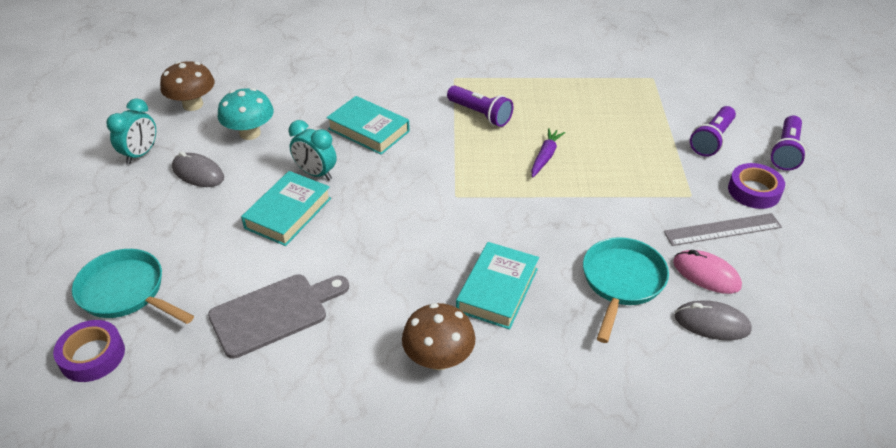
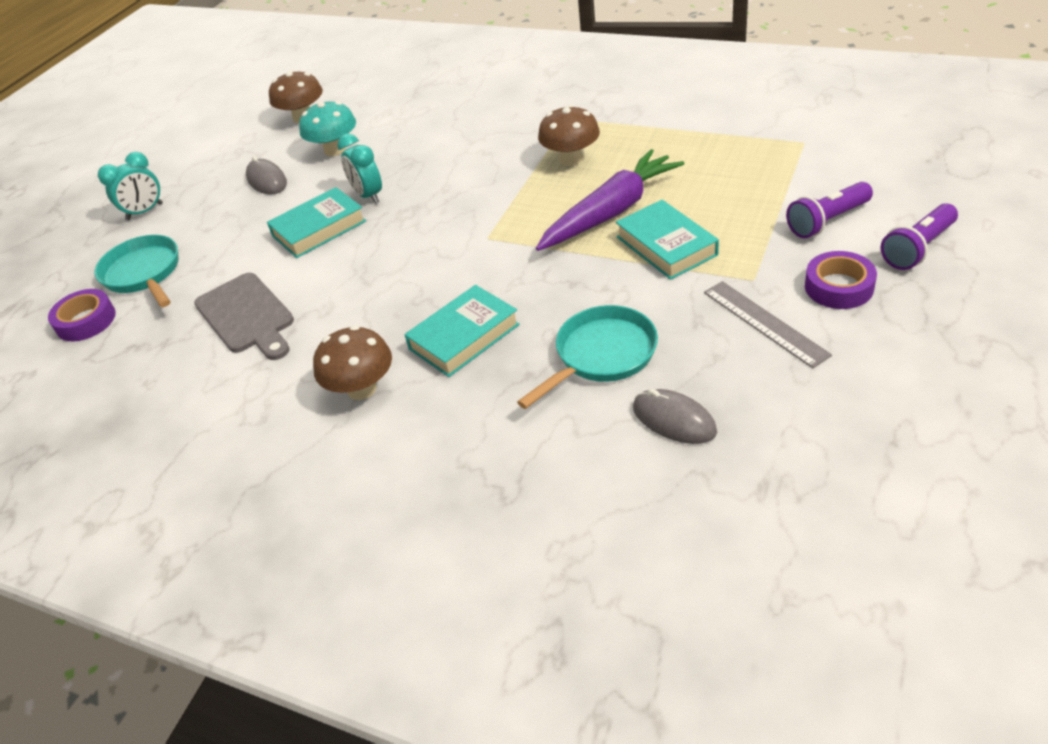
camera: 30 degrees right, 0 degrees up
turquoise clock [106,98,156,164] -> turquoise clock moved to [98,152,163,220]
grey cutting board [208,274,349,359] -> grey cutting board turned 60 degrees clockwise [194,273,294,360]
turquoise book [326,96,410,155] -> turquoise book moved to [616,200,719,280]
purple flashlight [447,86,514,127] -> brown mushroom [538,105,600,166]
purple carrot [531,128,565,177] -> purple carrot [536,149,684,251], size x2.08
grey ruler [664,213,782,246] -> grey ruler turned 45 degrees clockwise [704,281,832,368]
pink mouse [673,250,742,294] -> none

